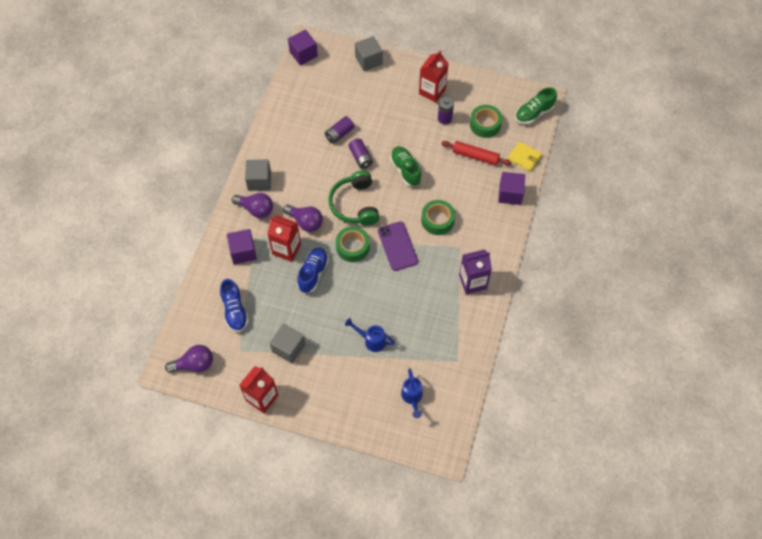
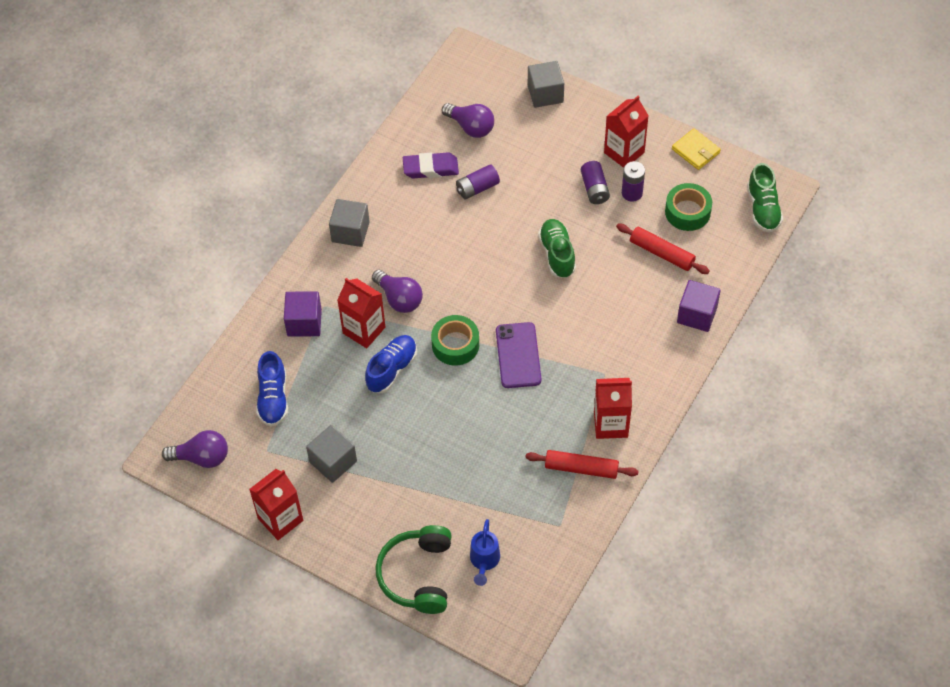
camera: 15 degrees right, 5 degrees down
purple light bulb [232,193,273,218] -> purple light bulb moved to [442,103,494,138]
purple cube [288,30,318,65] -> none
green headphones [329,171,380,226] -> green headphones moved to [375,525,452,614]
blue watering can [345,318,395,352] -> none
purple battery [348,138,373,169] -> purple battery moved to [581,161,610,204]
green tape [421,200,455,235] -> none
purple carton [459,249,492,294] -> red carton [594,378,632,439]
yellow wallet [508,141,542,172] -> yellow wallet moved to [672,128,721,170]
green shoe [515,87,557,124] -> green shoe turned 75 degrees counterclockwise [747,163,783,233]
none -> purple eraser [403,153,459,179]
none -> red rolling pin [525,450,639,479]

